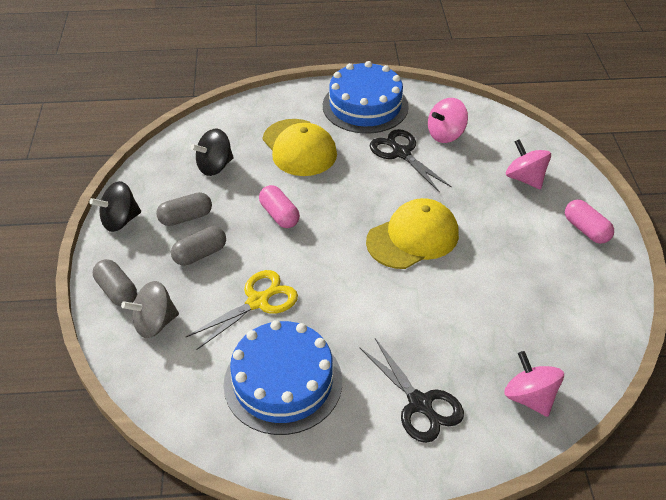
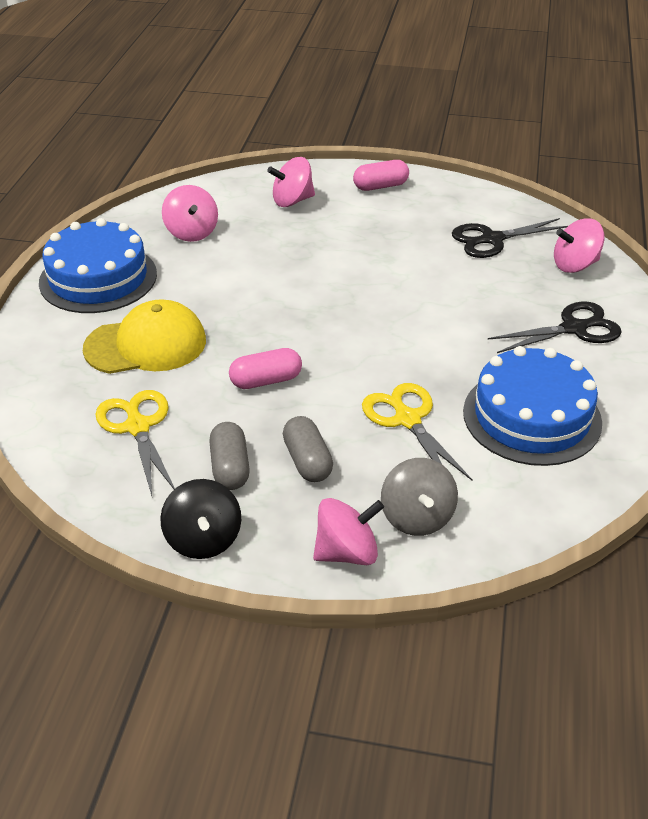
camera: 75 degrees left, 5 degrees down
grey capsule [93,259,137,306] -> pink spinning top [313,498,384,565]
black spinning top [191,129,234,176] -> yellow scissors [95,390,175,496]
yellow cap [366,198,459,269] -> none
black scissors [370,129,452,193] -> black scissors moved to [452,218,568,258]

